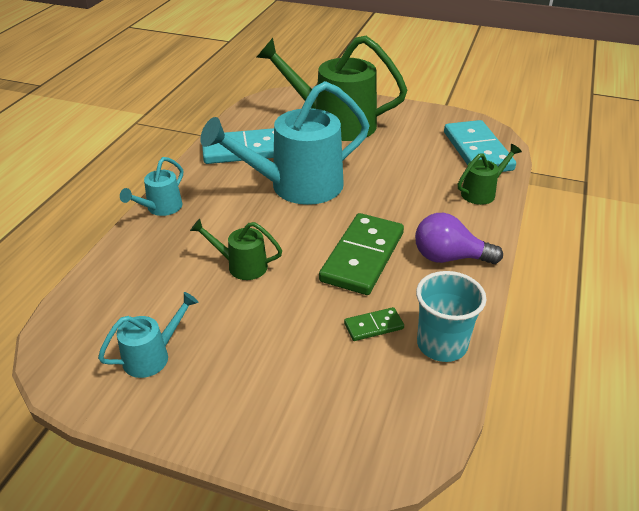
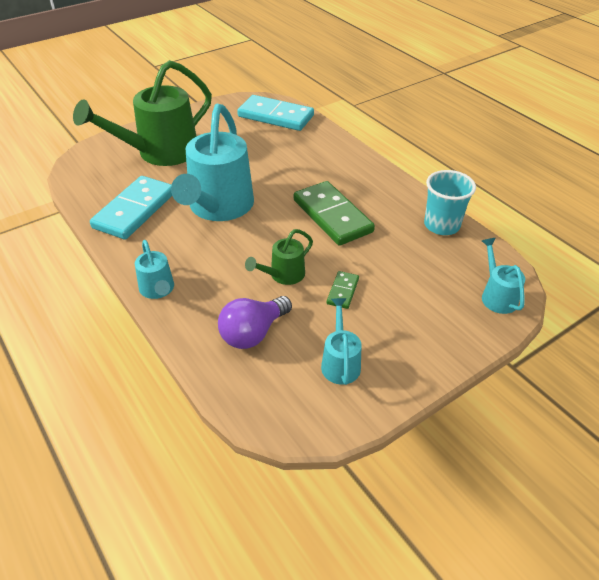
camera: 55 degrees left, 5 degrees up
green domino [344,307,404,341] -> green domino moved to [327,271,359,309]
purple light bulb [415,213,503,264] -> purple light bulb moved to [218,296,292,349]
green watering can [458,144,522,205] -> none
none -> turquoise watering can [482,238,525,314]

